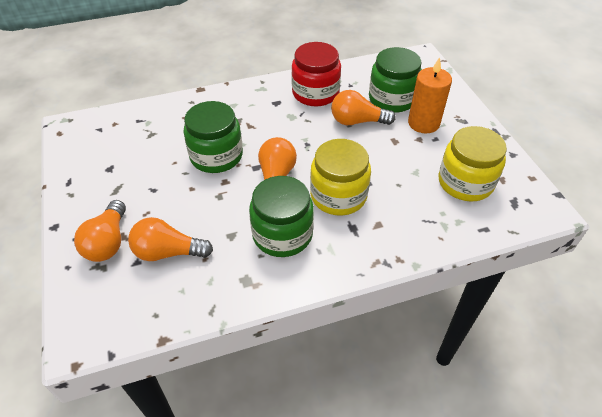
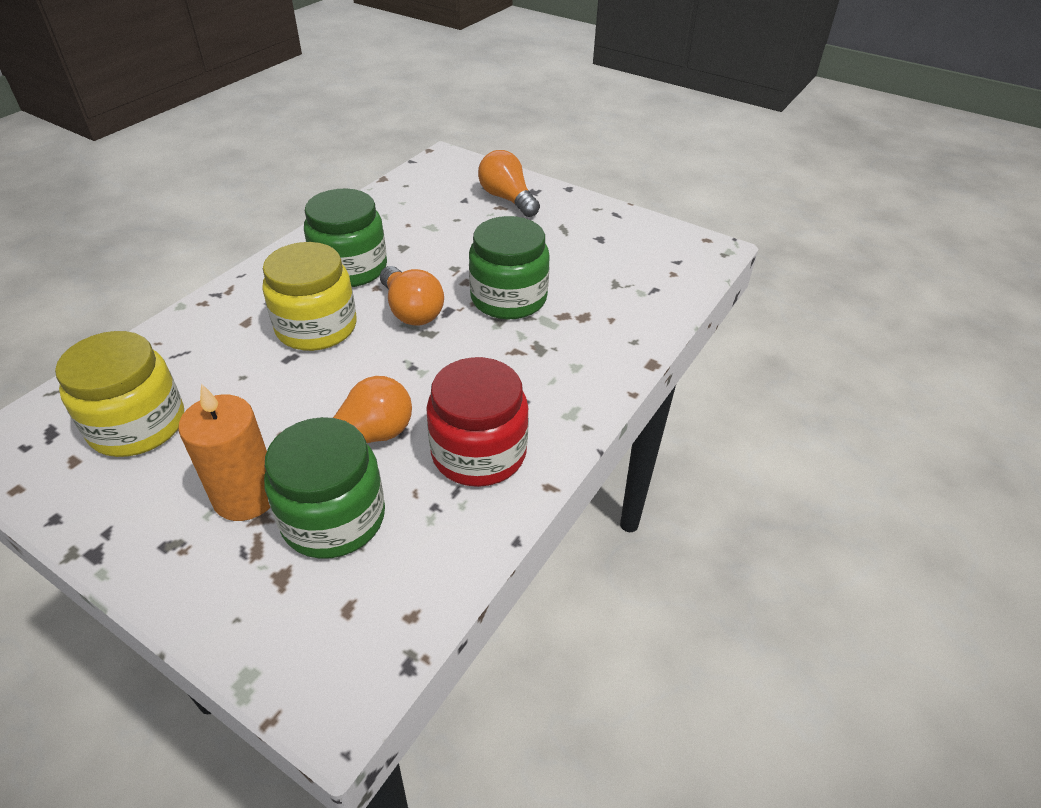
camera: 140 degrees right, 5 degrees down
orange light bulb [128,217,213,261] -> none

